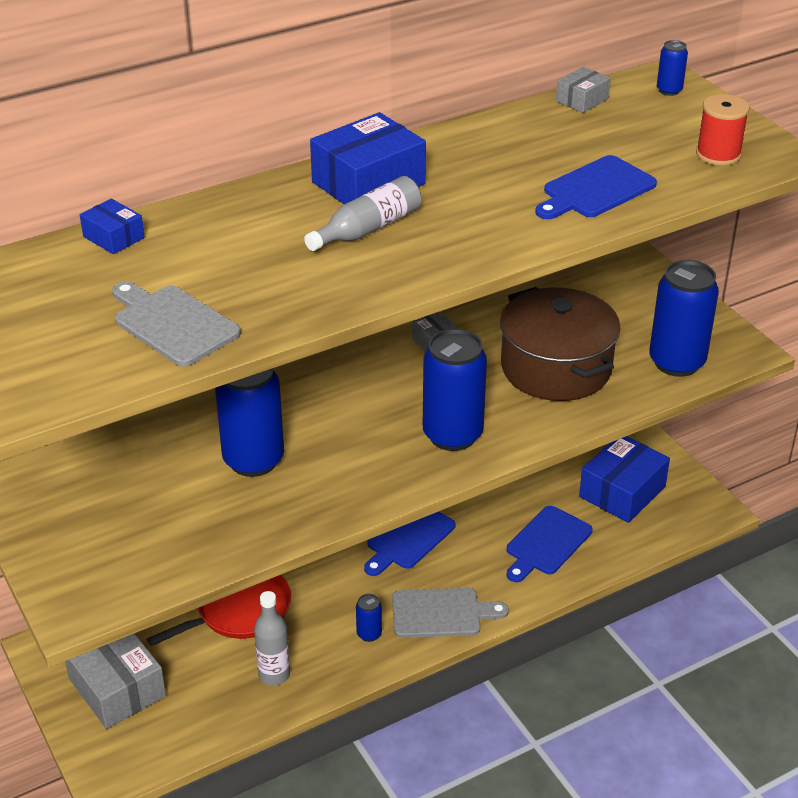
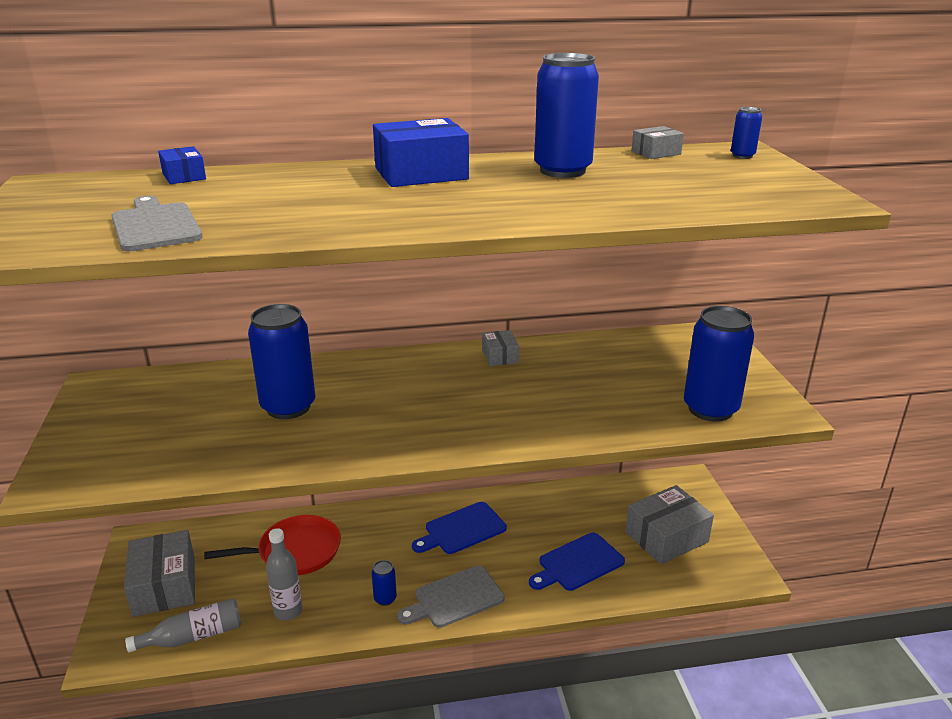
camera: 20 degrees right, 10 degrees down
grey bottle [304,176,421,251] -> grey bottle moved to [125,599,241,653]
grey cutting board [392,588,509,638] -> grey cutting board turned 135 degrees clockwise [397,566,505,628]
blue can [423,329,487,451] -> blue can moved to [534,53,599,178]
brown pot [500,287,621,401] -> none
blue cutting board [535,155,657,219] -> none
blue box [579,436,670,523] -> grey box [625,485,714,564]
red spool [696,94,749,166] -> none

